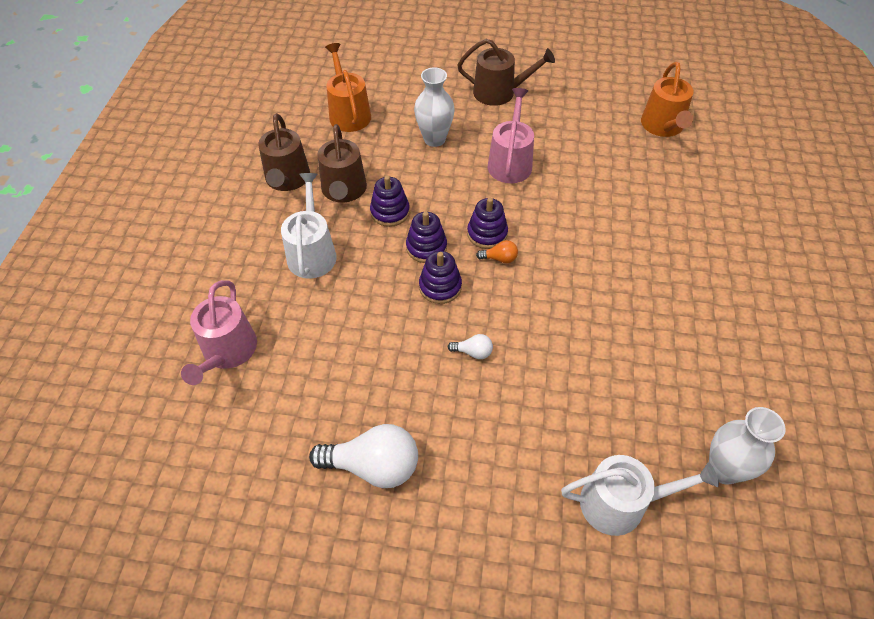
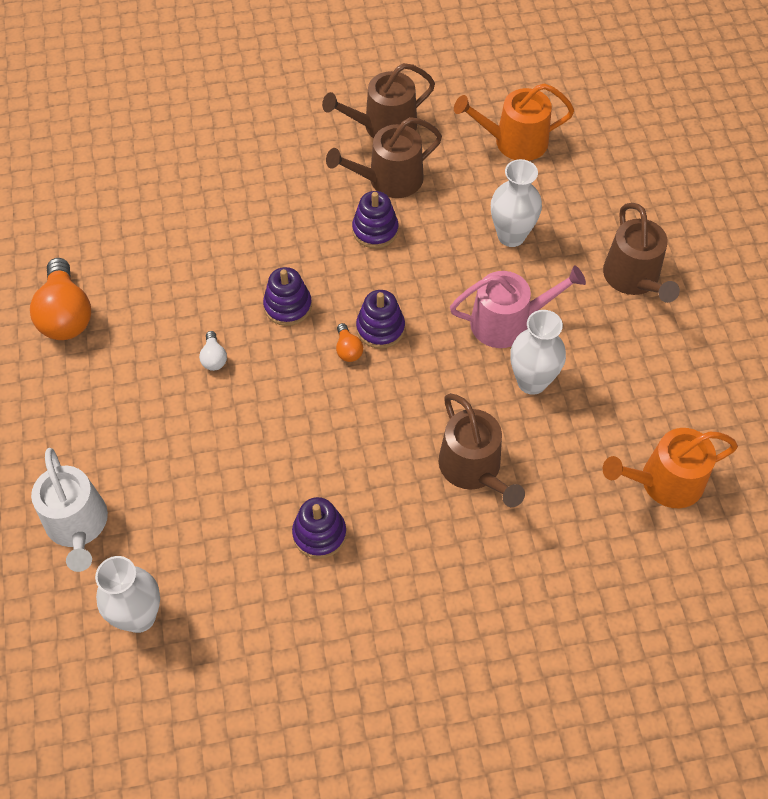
camera: 70 degrees right, 5 degrees up
pink watering can [181,280,257,385] -> none
white watering can [281,173,337,279] -> none
white light bulb [309,424,418,488] -> orange light bulb [30,258,91,340]
orange watering can [325,43,371,132] -> orange watering can turned 150 degrees counterclockwise [454,83,574,161]
purple stacking toy [406,212,447,263] -> purple stacking toy moved to [292,497,347,559]
none -> brown watering can [439,393,525,507]
none -> white vase [510,310,566,395]

